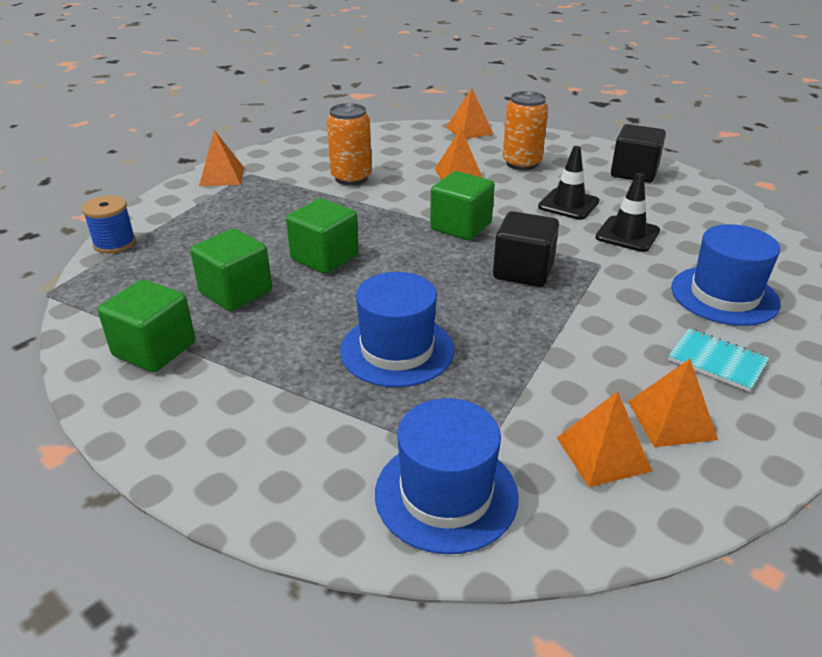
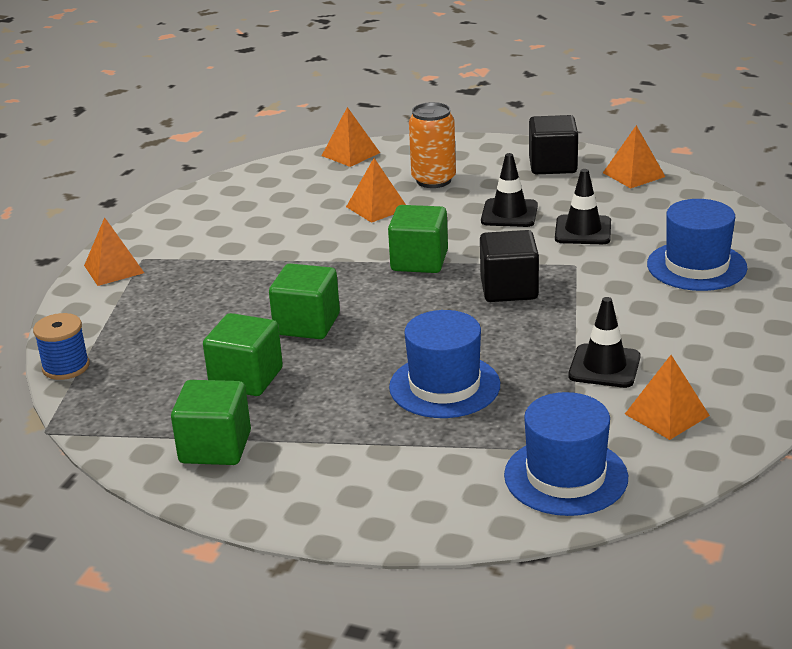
camera: 20 degrees left, 5 degrees down
orange can [327,103,372,185] -> none
orange pyramid [628,359,718,447] -> orange pyramid moved to [603,125,665,188]
turquoise notebook [668,329,769,392] -> none
none -> black traffic cone [568,297,641,388]

